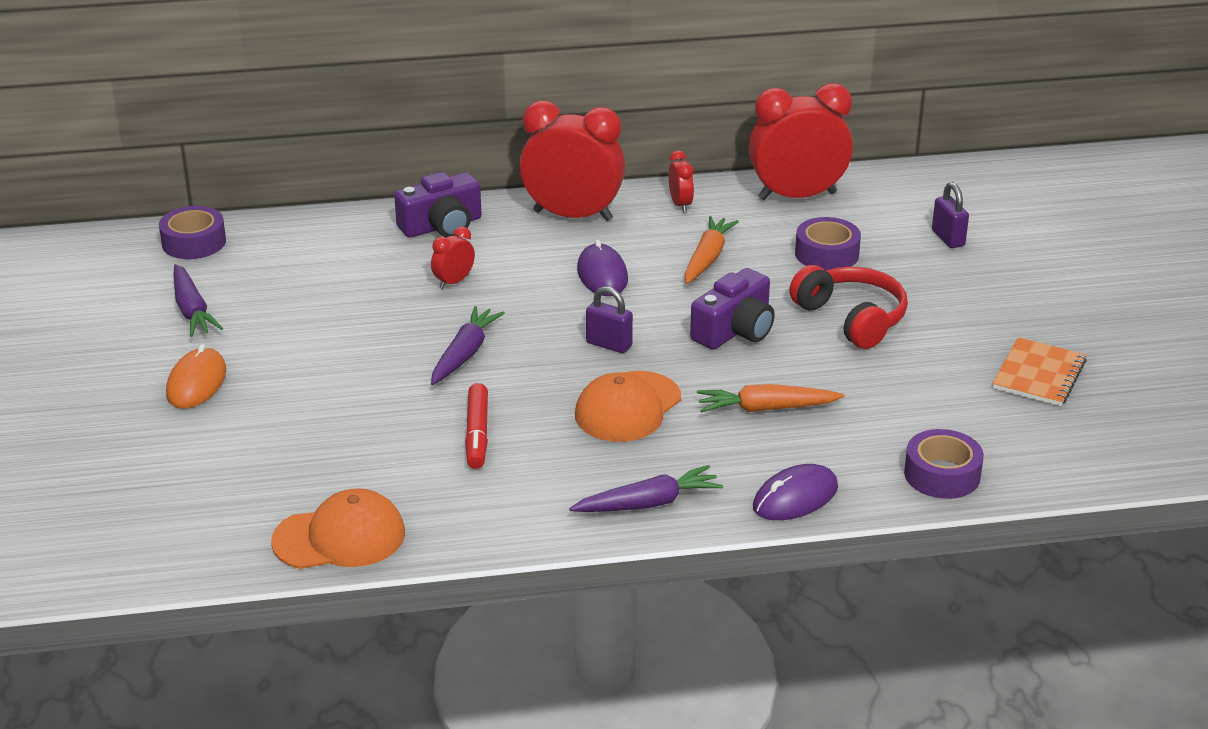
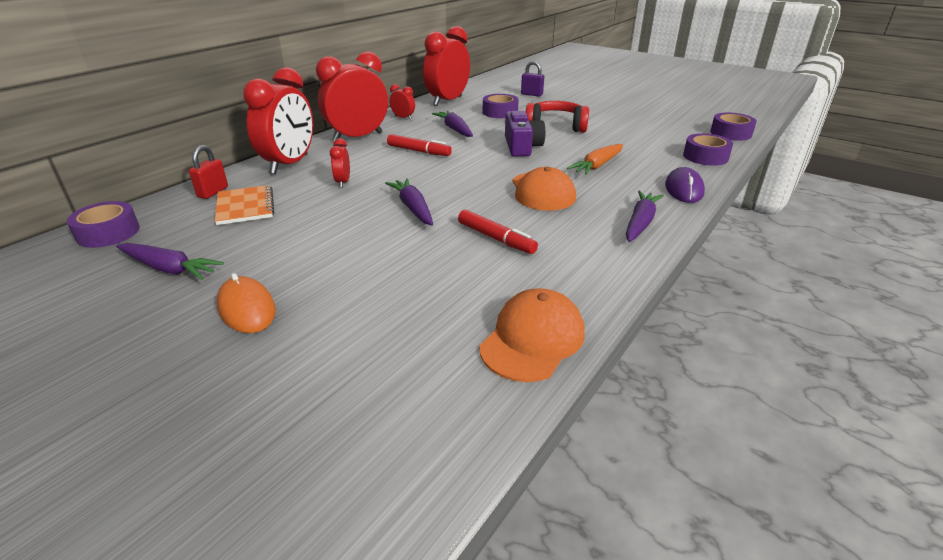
camera: 45 degrees left, 0 degrees up
purple camera [394,172,482,238] -> red clock [243,67,313,174]
purple mouse [577,240,628,296] -> red marker [387,134,452,156]
purple padlock [586,286,633,353] -> none
orange carrot [684,216,739,284] -> purple carrot [432,111,473,137]
orange notebook [992,337,1086,406] -> orange notebook moved to [215,185,274,225]
none -> red padlock [189,145,228,199]
none -> purple tape [710,112,757,141]

